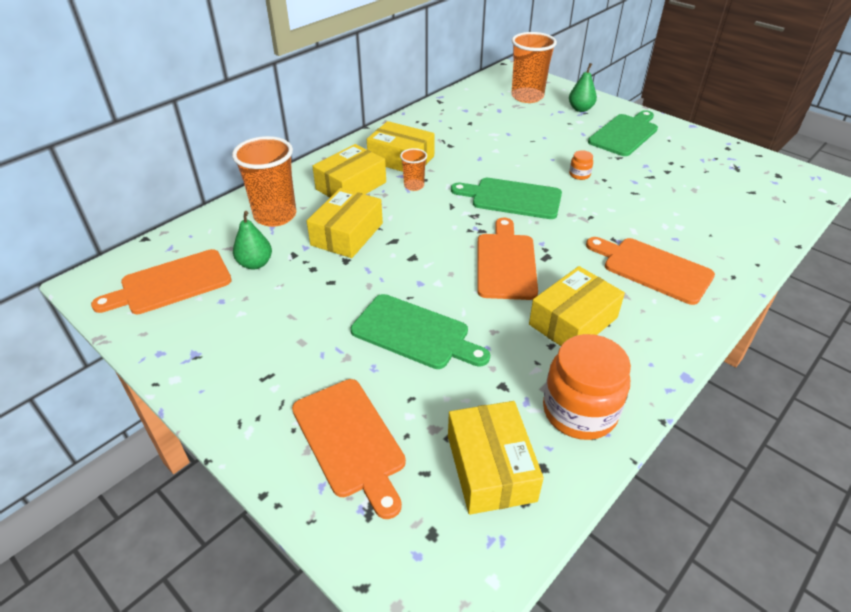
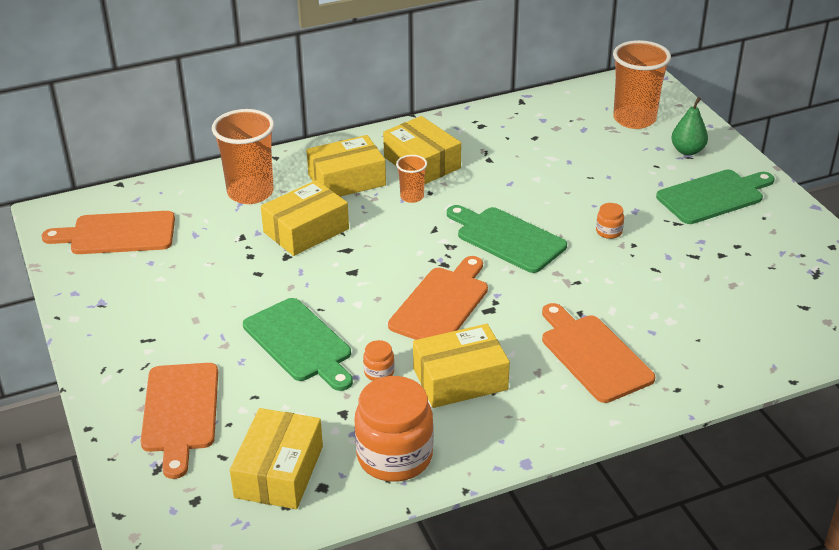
camera: 25 degrees right, 5 degrees down
green pear [233,211,272,270] -> none
none -> orange jar [363,340,395,381]

